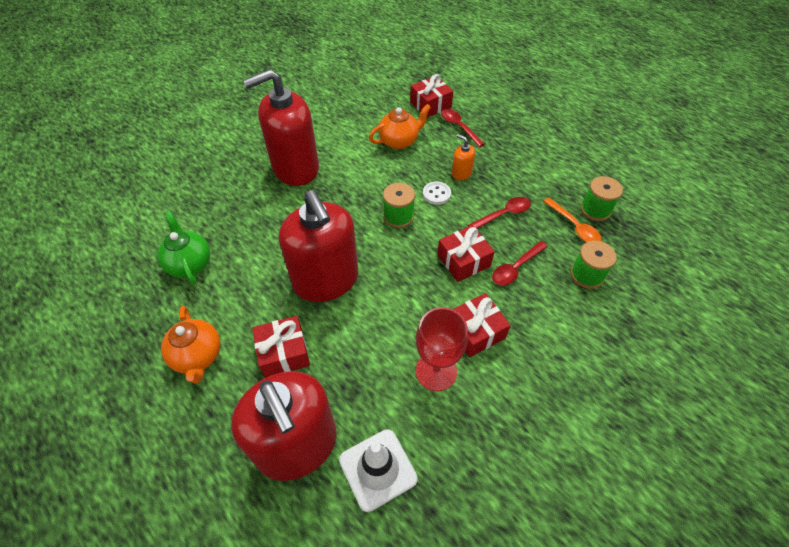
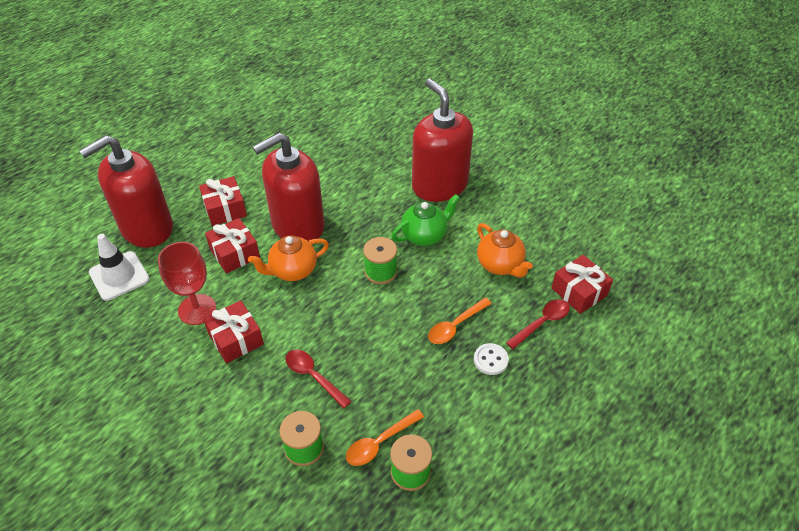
camera: 85 degrees right, 5 degrees down
green teapot [157,211,210,284] -> green teapot moved to [391,194,460,246]
orange teapot [161,306,221,384] -> orange teapot moved to [248,235,329,281]
white button [423,181,451,205] -> white button moved to [474,343,509,375]
red gift [437,225,495,282] -> red gift moved to [205,218,260,273]
orange soap dispenser [452,134,475,180] -> orange spoon [428,298,492,344]
red spoon [468,197,531,229] -> none

